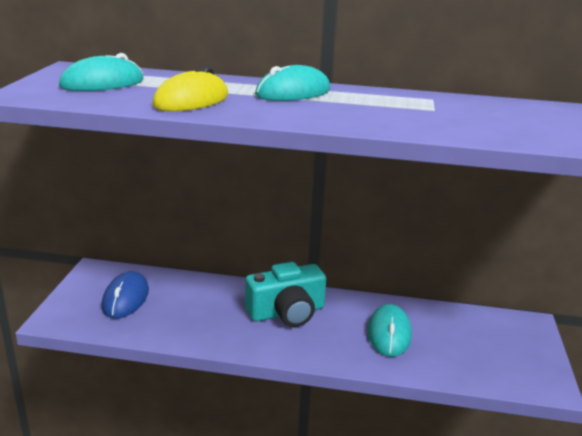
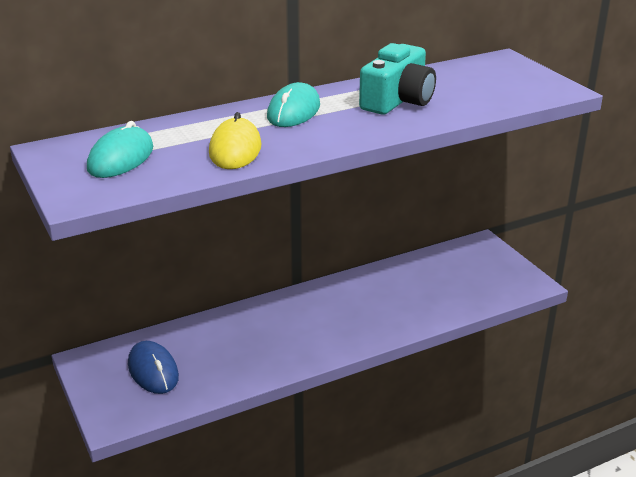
camera: 35 degrees left, 5 degrees up
turquoise camera [245,262,326,327] -> turquoise camera moved to [359,43,436,115]
turquoise mouse [368,304,412,357] -> none

